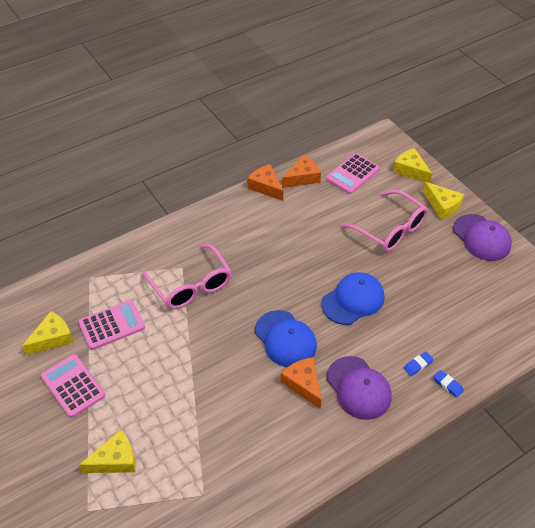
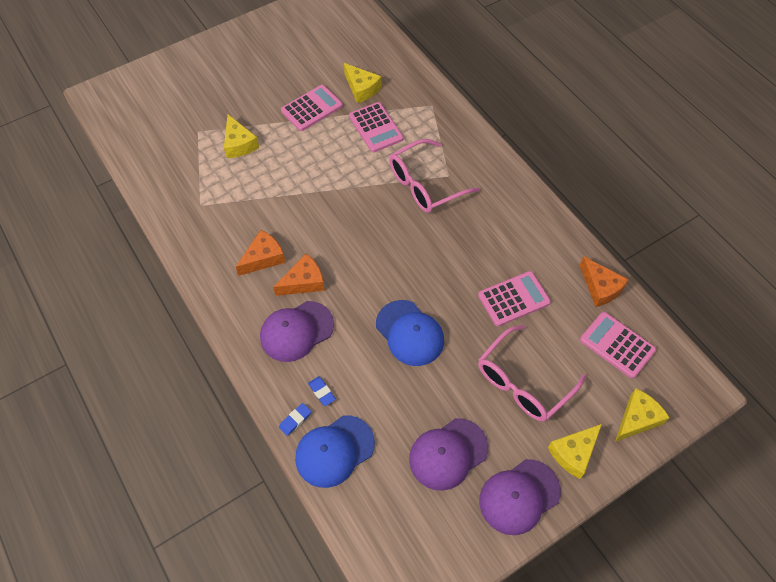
camera: 90 degrees right, 10 degrees up
orange cheese [247,164,283,201] -> orange cheese moved to [236,230,286,276]
blue cap [255,310,317,367] -> blue cap moved to [295,415,375,488]
none -> purple cap [409,418,488,491]
none -> pink calculator [478,271,551,327]

